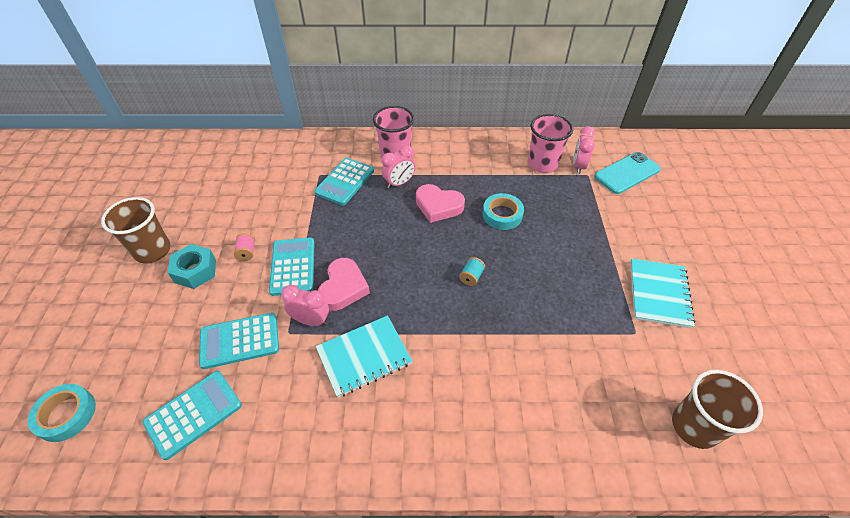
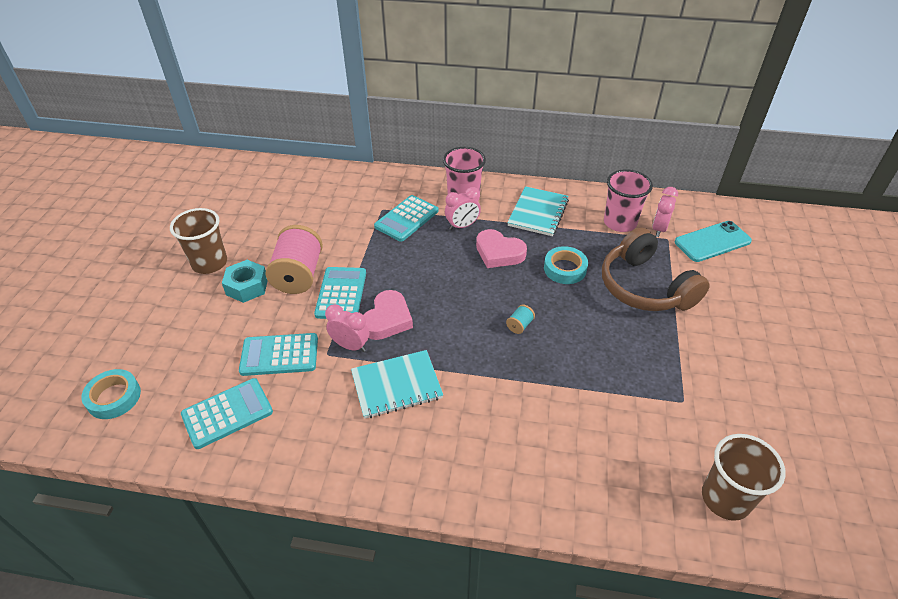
camera: 10 degrees right, 5 degrees down
pink spool [234,233,255,261] -> pink spool [266,225,323,294], size x2.46
turquoise notebook [630,258,695,328] -> turquoise notebook moved to [507,186,569,236]
none -> brown headphones [602,228,710,311]

